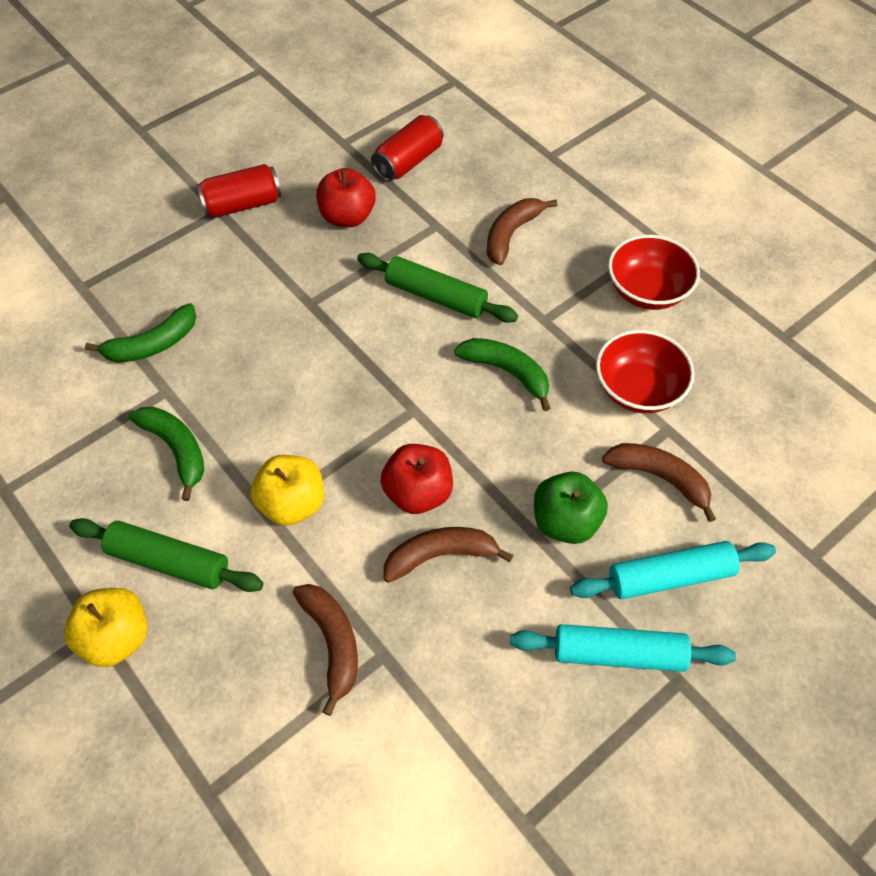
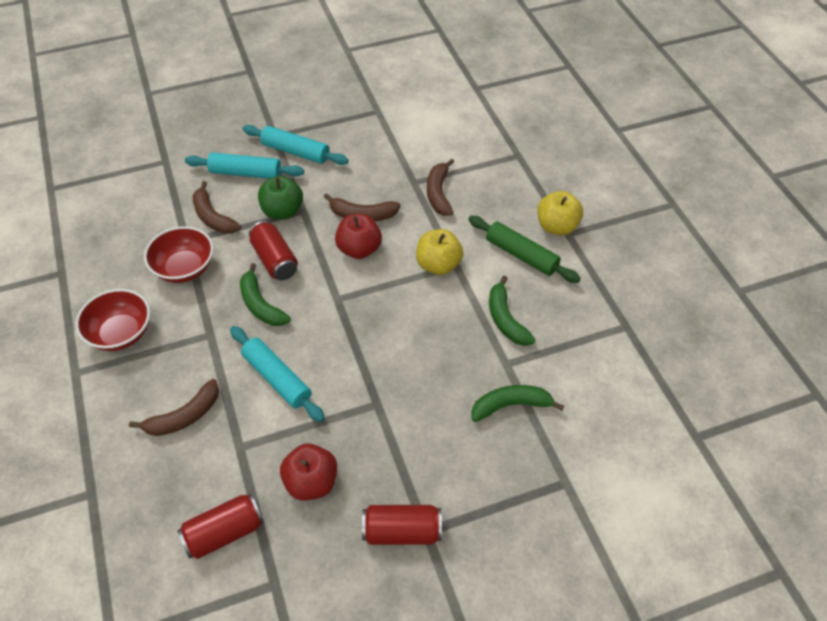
camera: 160 degrees left, 5 degrees down
green rolling pin [357,253,518,323] -> turquoise rolling pin [230,326,325,422]
none -> red can [249,221,298,280]

